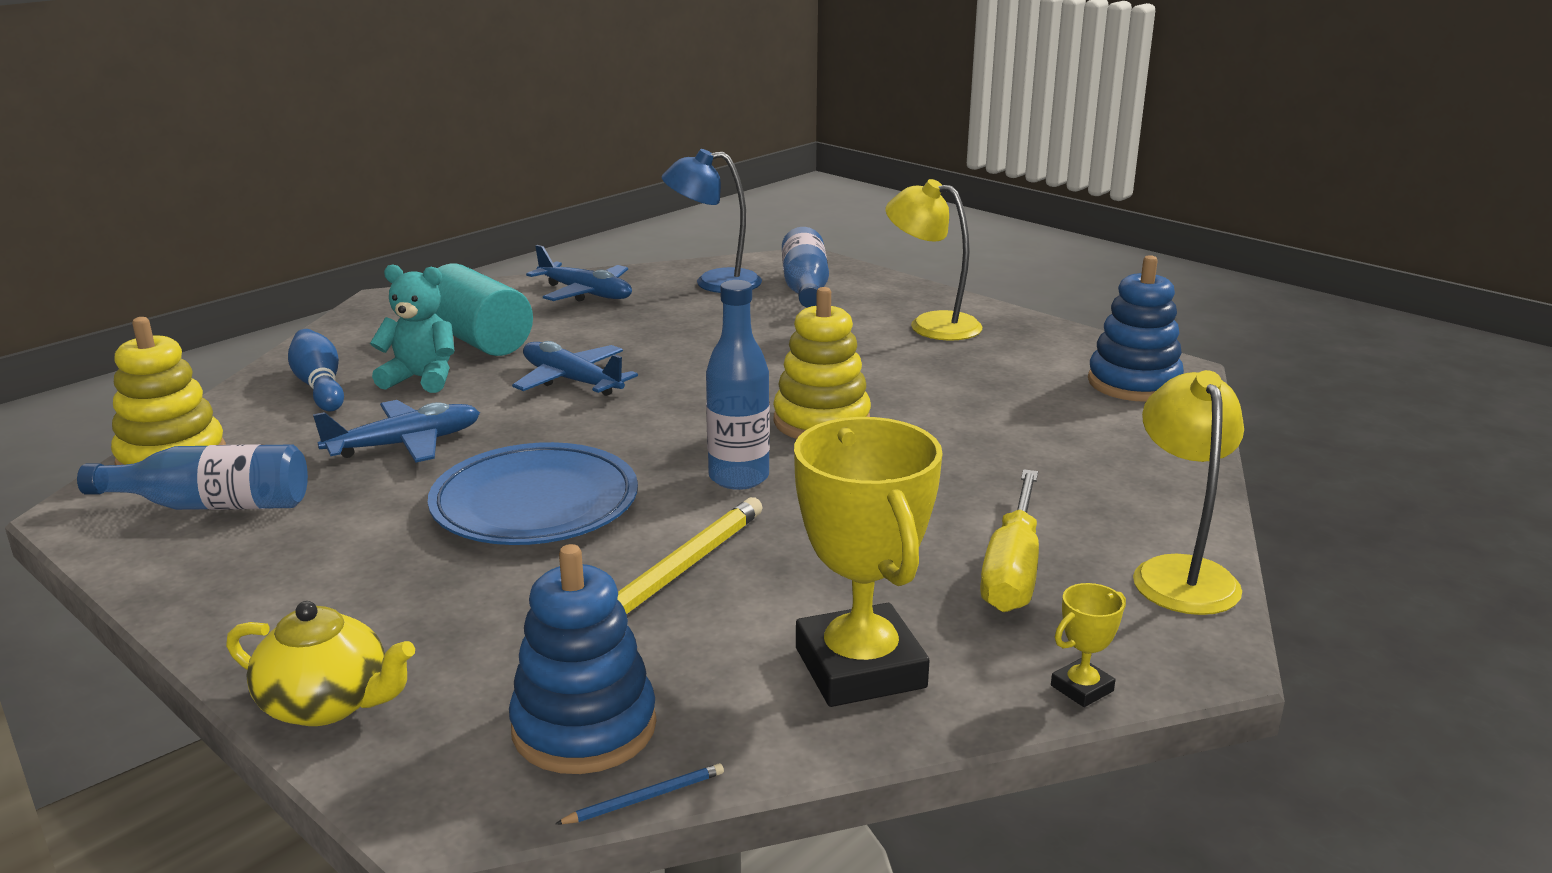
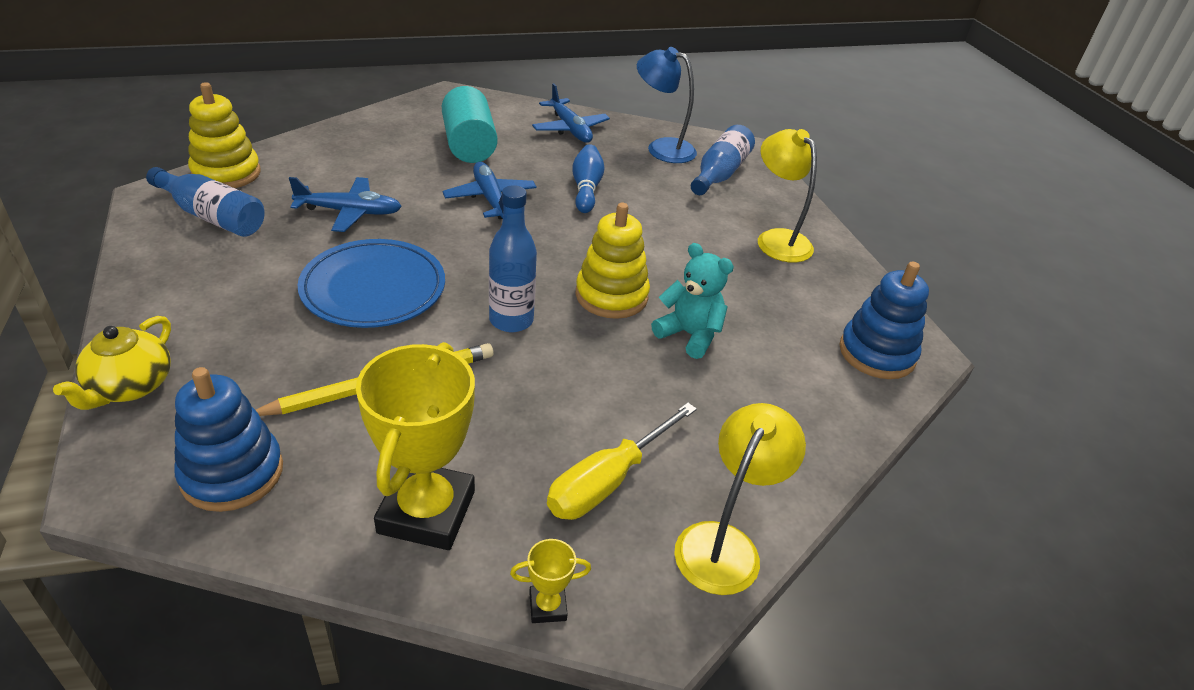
camera: 25 degrees right, 15 degrees up
yellow teapot [226,601,415,726] -> yellow teapot turned 60 degrees clockwise [53,316,171,410]
blue bowling pin [288,329,344,411] -> blue bowling pin moved to [572,144,605,213]
turquoise teddy bear [370,264,454,393] -> turquoise teddy bear moved to [651,243,734,359]
blue pencil [555,763,724,824] -> none

